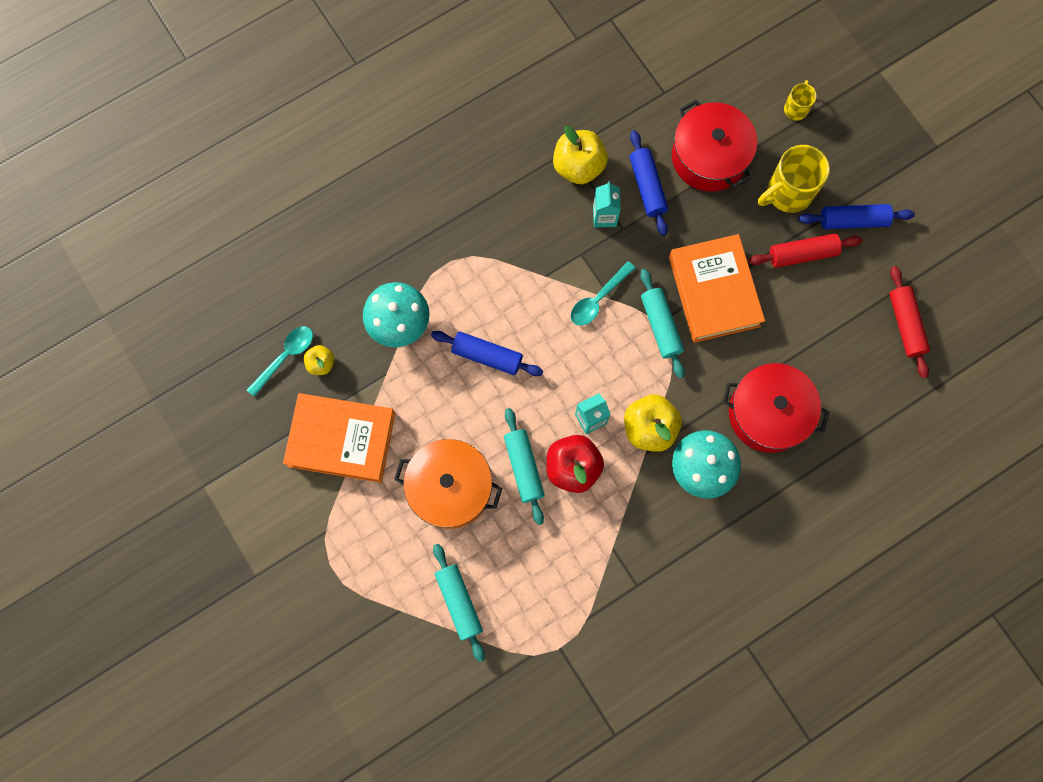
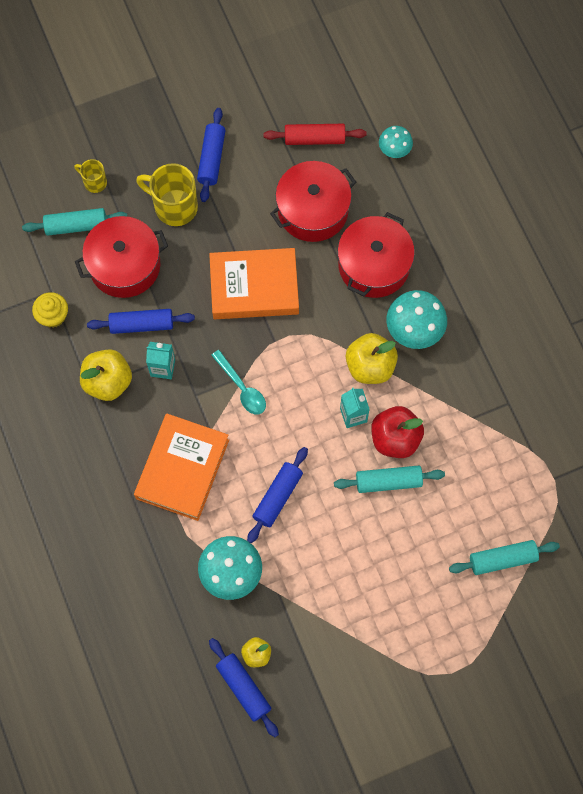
camera: 80 degrees left, 5 degrees down
turquoise spoon [247,326,313,397] -> blue rolling pin [209,638,279,737]
orange book [283,393,395,483] -> orange book moved to [134,413,229,521]
orange pot [394,439,502,529] -> none
turquoise rolling pin [640,269,685,379] -> turquoise rolling pin moved to [22,208,128,236]
red rolling pin [748,233,862,268] -> none
yellow mug [758,145,830,213] -> yellow mug turned 135 degrees clockwise [136,163,198,226]
none -> yellow cupcake [32,292,68,328]
none -> red pot [270,161,356,242]
none -> turquoise mushroom [379,126,413,158]

